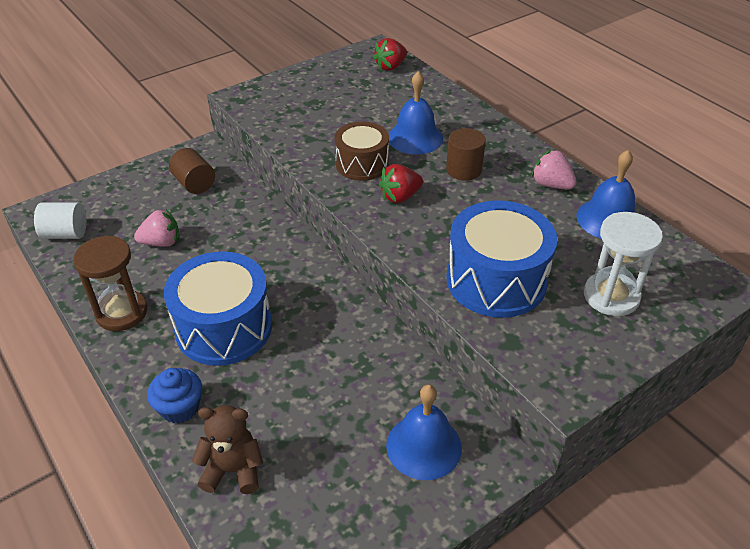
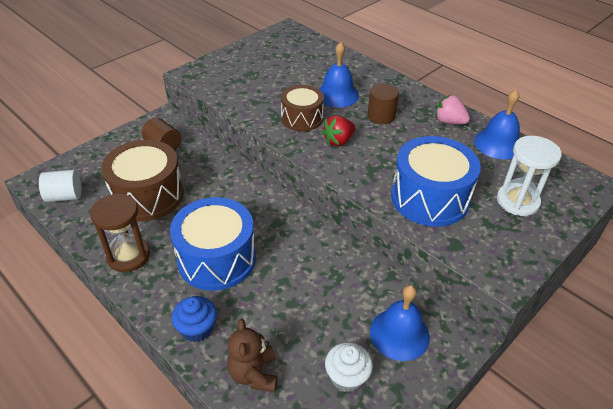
camera: 10 degrees left, 0 degrees up
pink strawberry [134,210,179,247] -> brown drum [101,140,184,221]
brown teddy bear [192,405,263,494] -> brown teddy bear turned 90 degrees counterclockwise [227,319,277,392]
red strawberry [373,38,407,71] -> none
none -> white cupcake [325,342,373,392]

